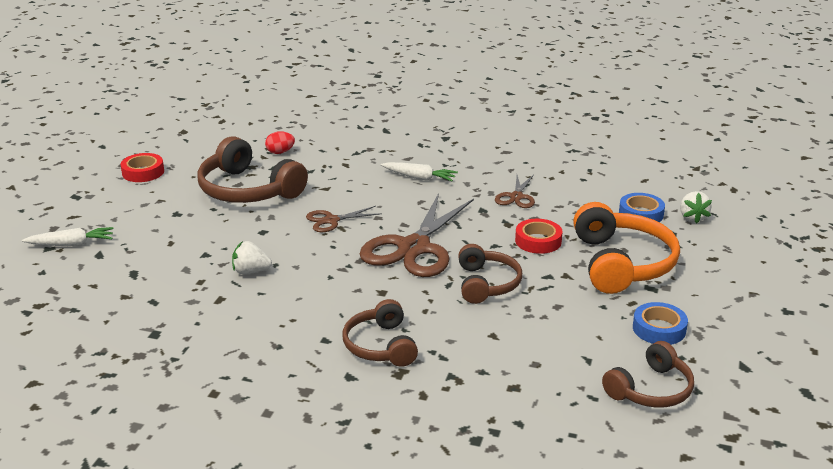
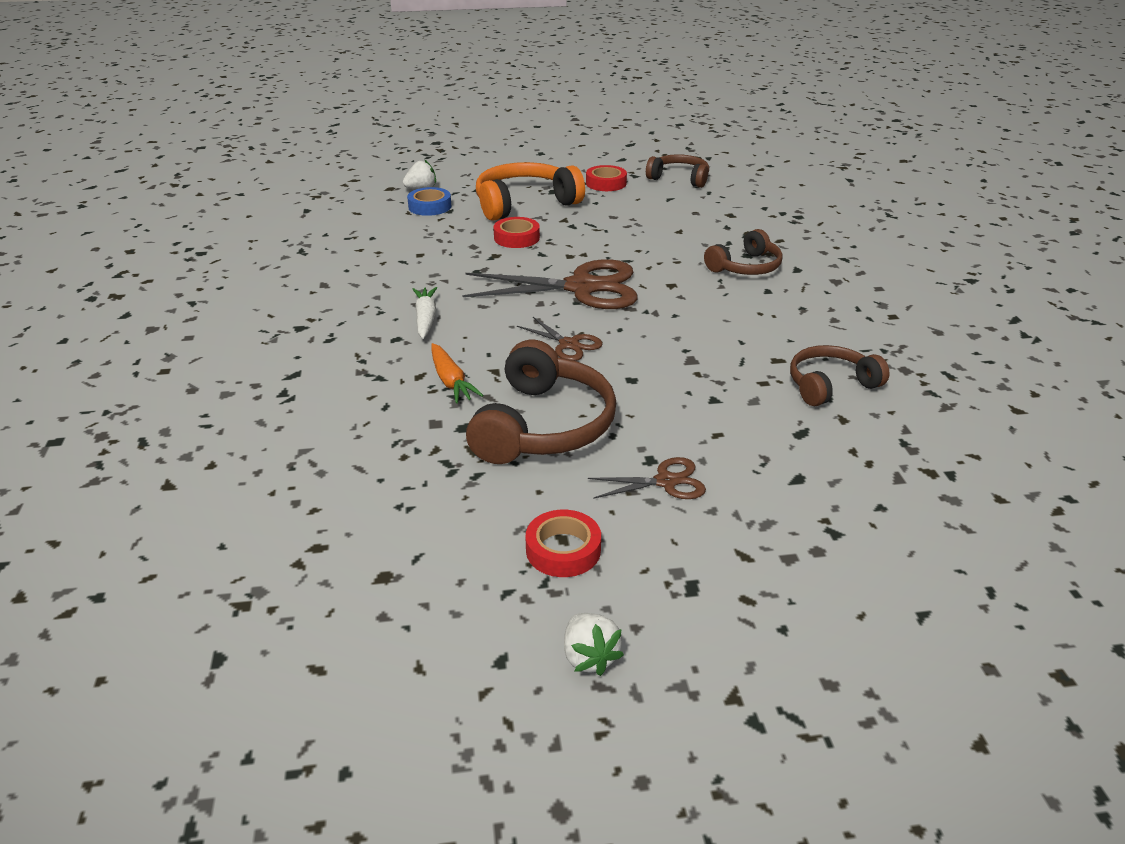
camera: 115 degrees left, 5 degrees up
white carrot [22,227,114,246] -> none
white strawberry [232,241,272,274] -> white strawberry moved to [564,613,624,676]
red egg [265,131,295,154] -> none
brown headphones [458,244,522,304] -> brown headphones moved to [790,345,890,406]
brown scissors [495,175,535,208] -> brown scissors moved to [588,457,706,499]
blue tape [633,302,688,345] -> red tape [586,165,627,191]
none -> orange carrot [431,343,484,404]

